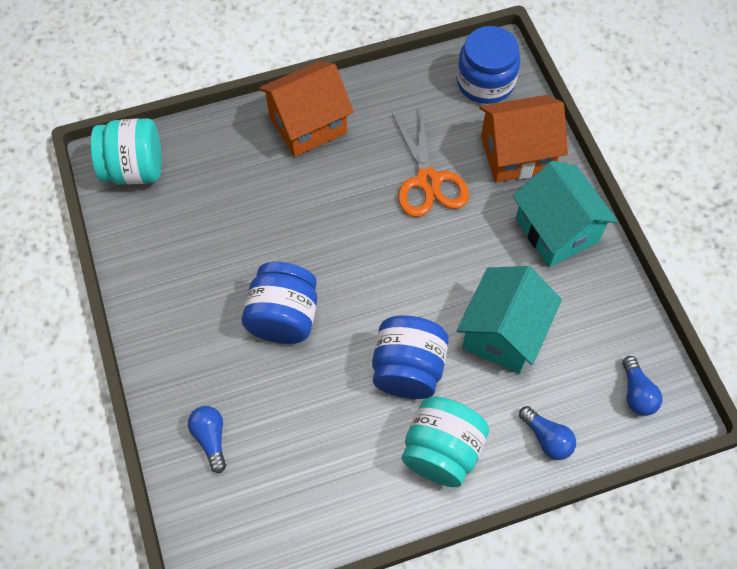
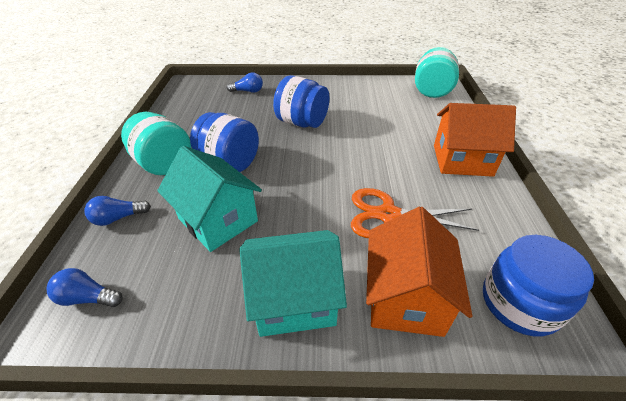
camera: 110 degrees right, 20 degrees down
orange house [258,61,354,157] -> orange house turned 75 degrees counterclockwise [434,103,516,177]

